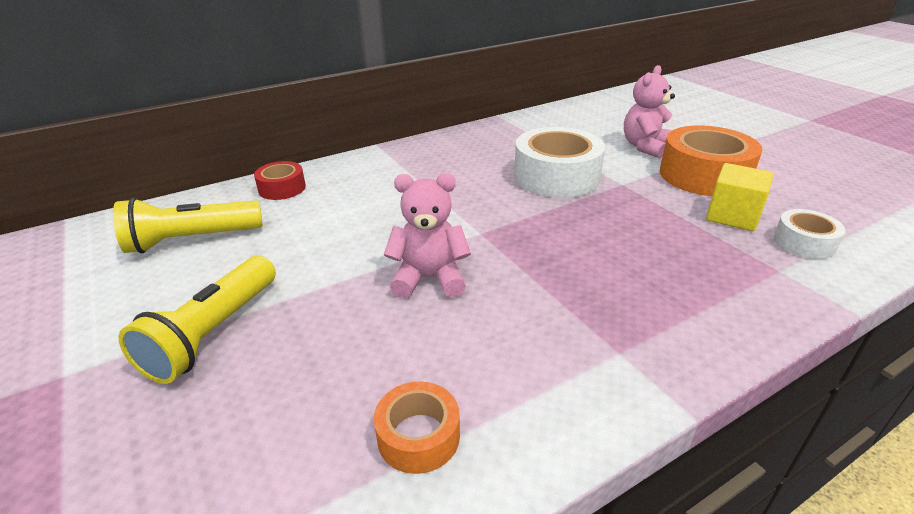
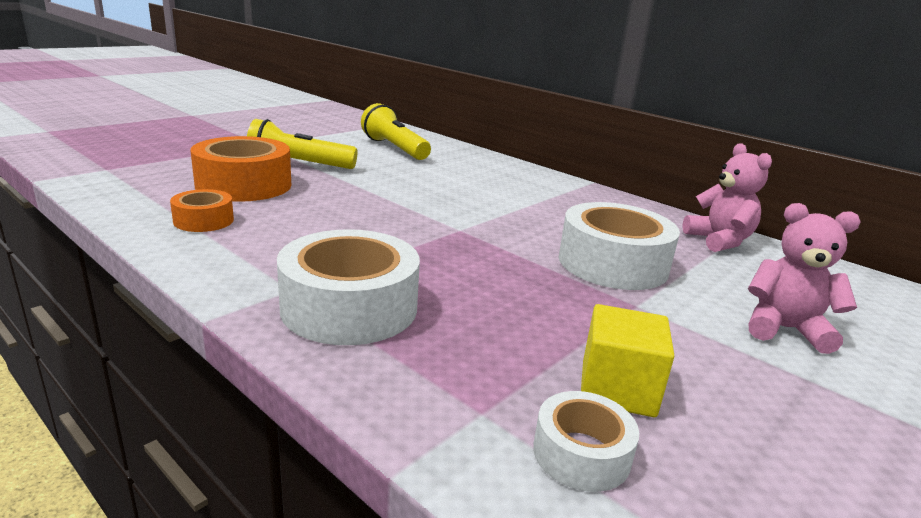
camera: 70 degrees right, 10 degrees down
red tape [254,161,306,200] -> none
pink teddy bear [383,173,471,298] -> pink teddy bear moved to [682,143,772,252]
orange tape [660,125,762,196] -> orange tape moved to [190,136,291,202]
none -> white tape [277,229,420,345]

